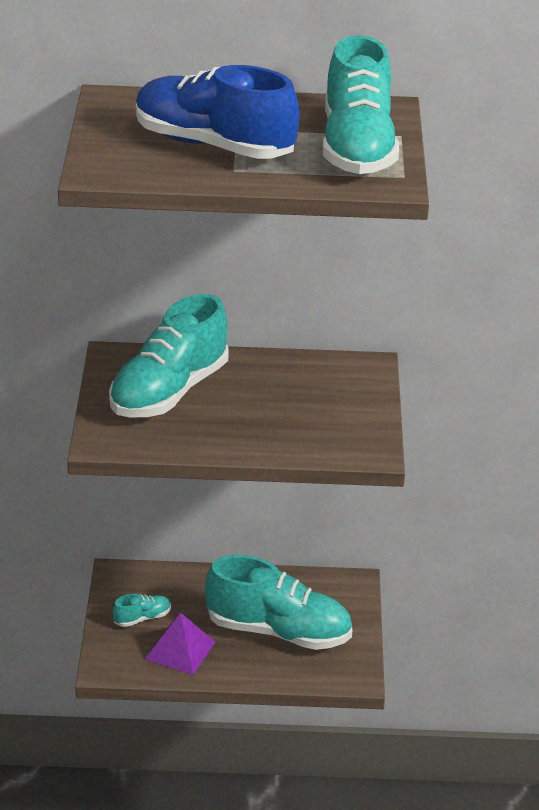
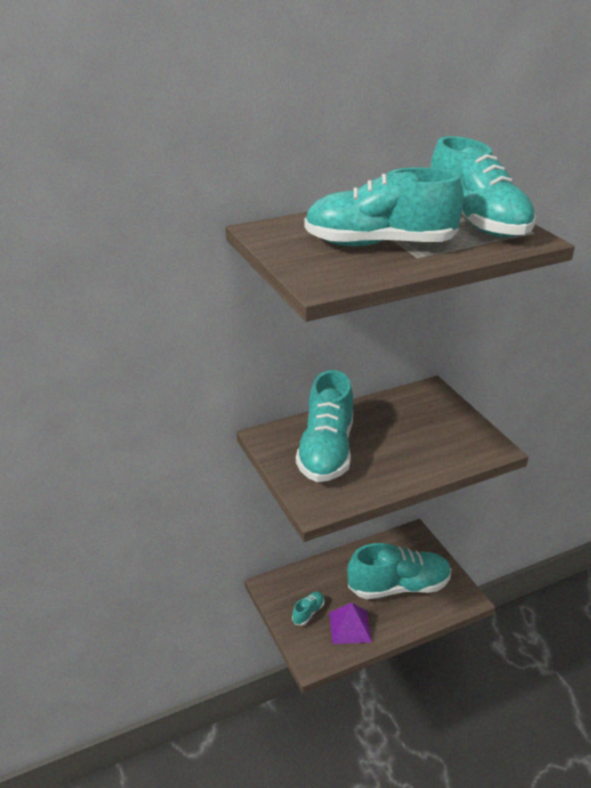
camera: 25 degrees left, 0 degrees up
blue shoe [136,65,299,159] -> turquoise shoe [305,167,464,246]

